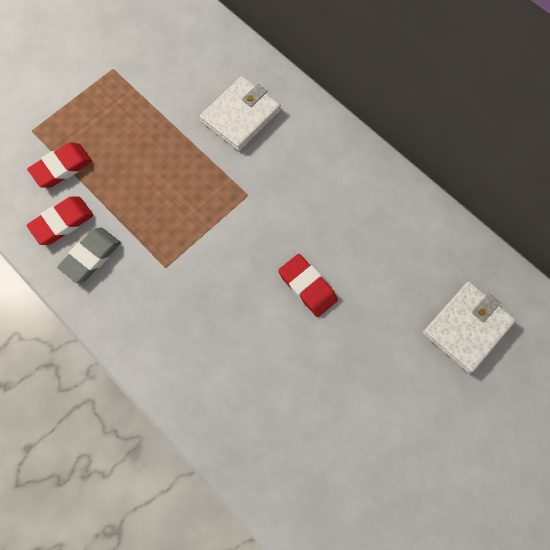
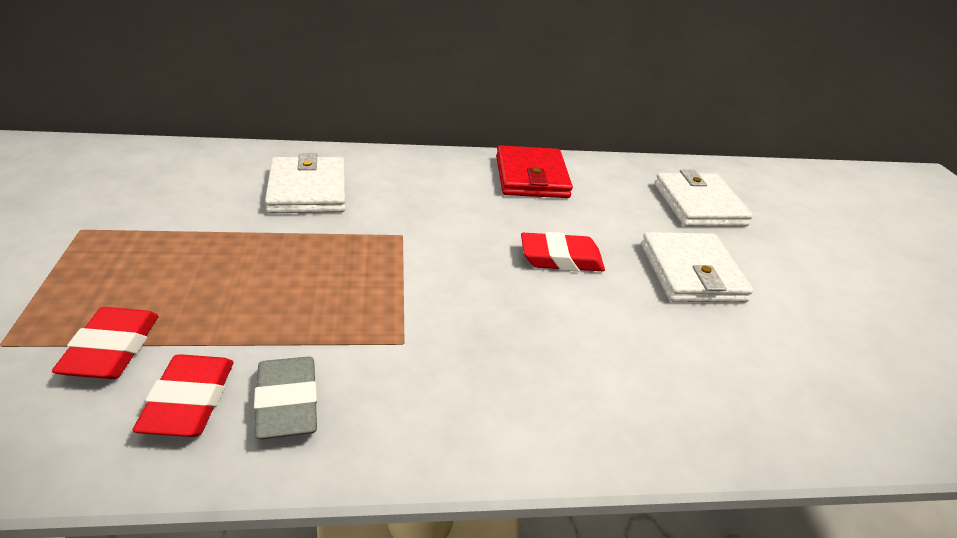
camera: 55 degrees left, 35 degrees down
none -> red wallet [496,145,573,198]
none -> white wallet [641,232,753,302]

